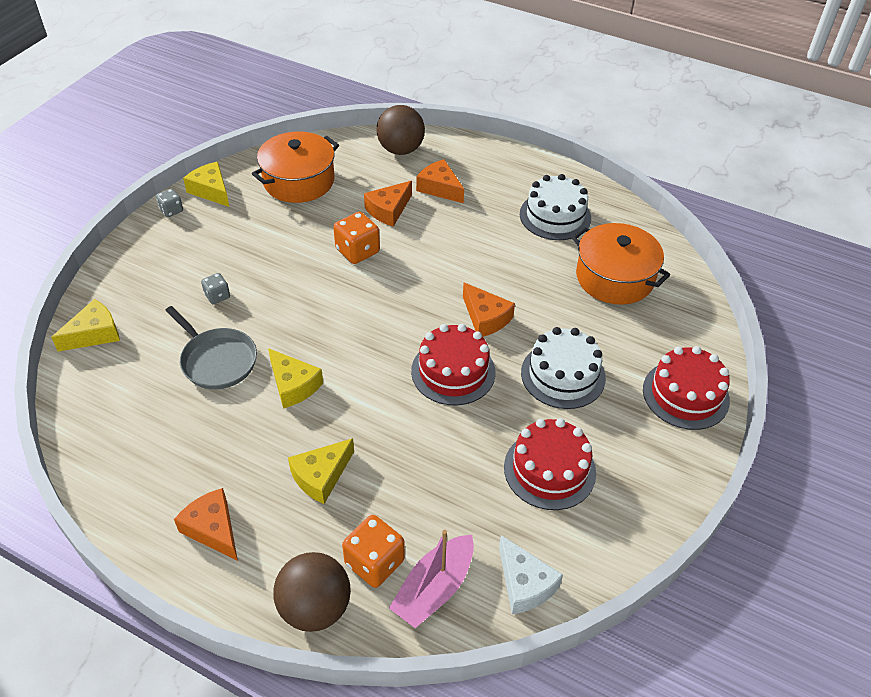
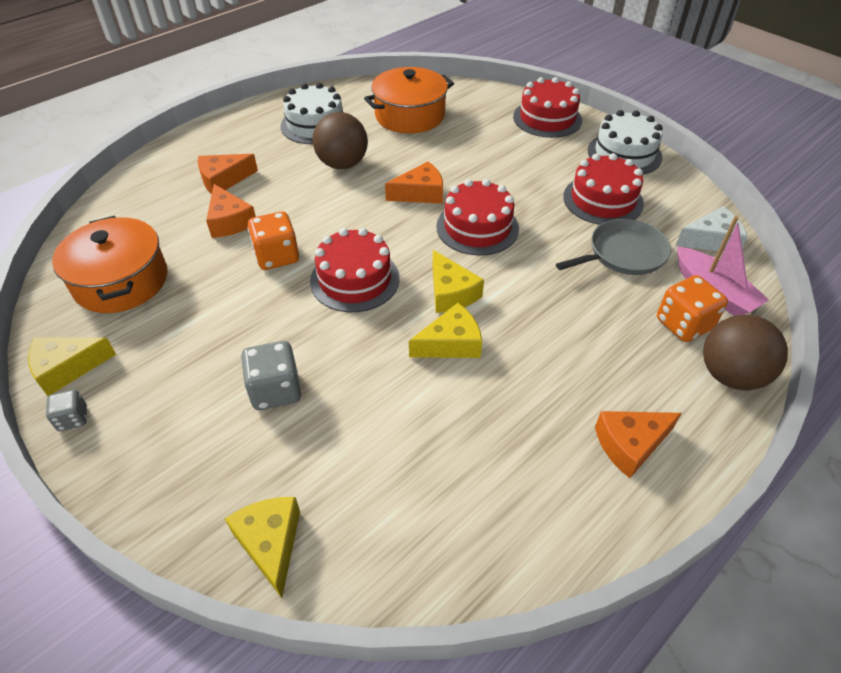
camera: 70 degrees left, 0 degrees up
grey pan [165,306,257,389] -> grey pan moved to [556,219,671,275]
grey dice [201,273,230,304] -> grey dice [241,341,301,410], size x1.73
yellow cheese [288,438,354,504] -> yellow cheese moved to [433,250,484,313]
brown ball [376,105,425,155] -> brown ball moved to [313,112,368,169]
white cake [521,327,606,409] -> white cake moved to [588,110,663,175]
none -> red cake [310,228,400,312]

